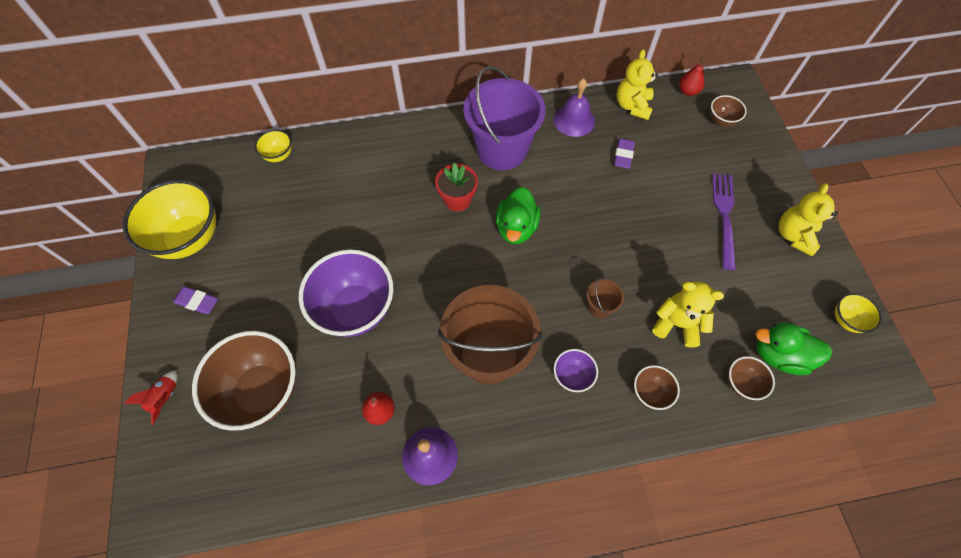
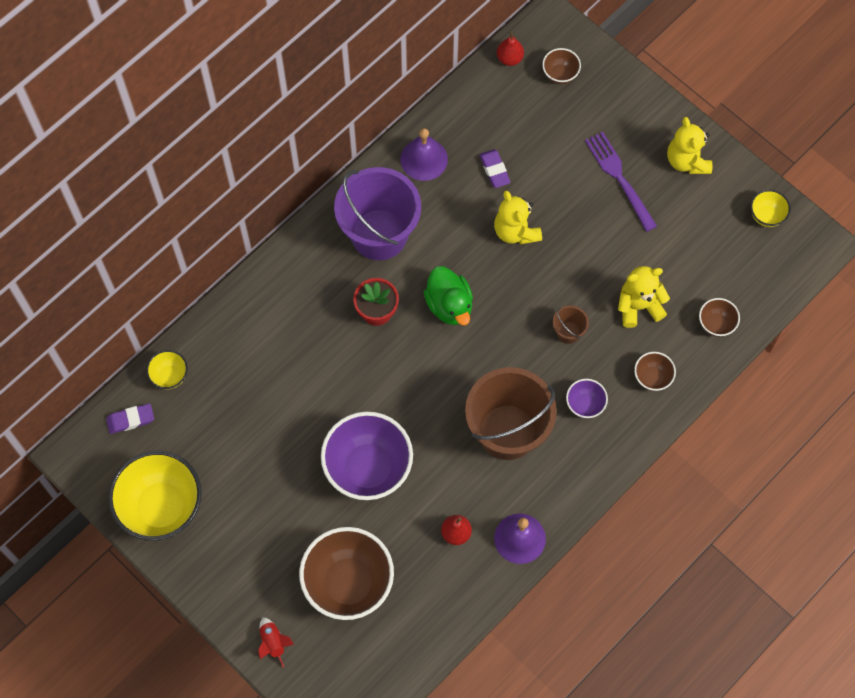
camera: 35 degrees left, 5 degrees up
purple eraser [173,286,218,314] -> purple eraser moved to [106,404,154,434]
yellow teddy bear [617,49,658,120] -> yellow teddy bear moved to [494,191,542,245]
green duck [755,322,833,375] -> none

